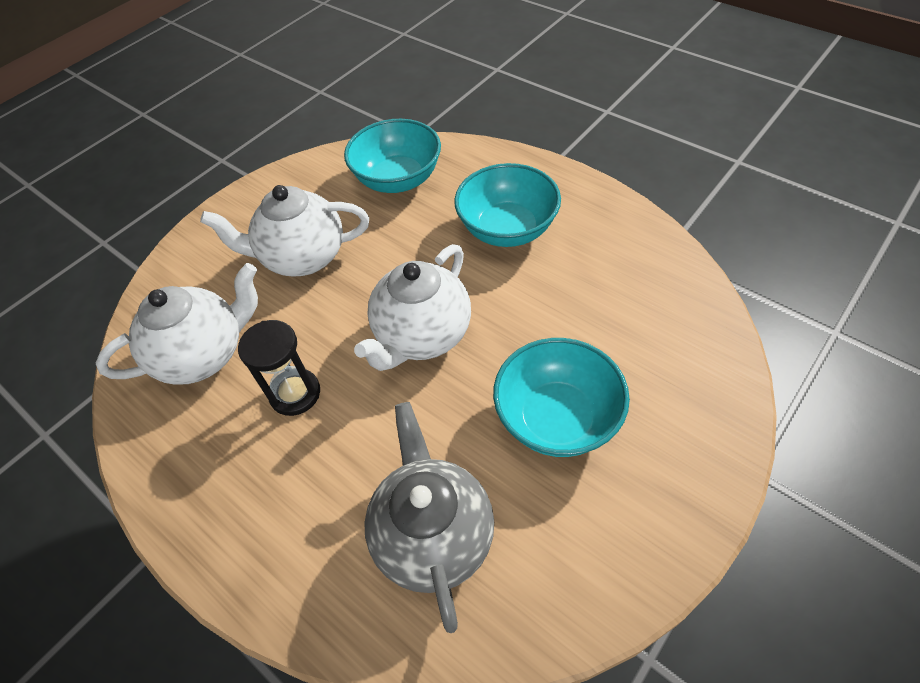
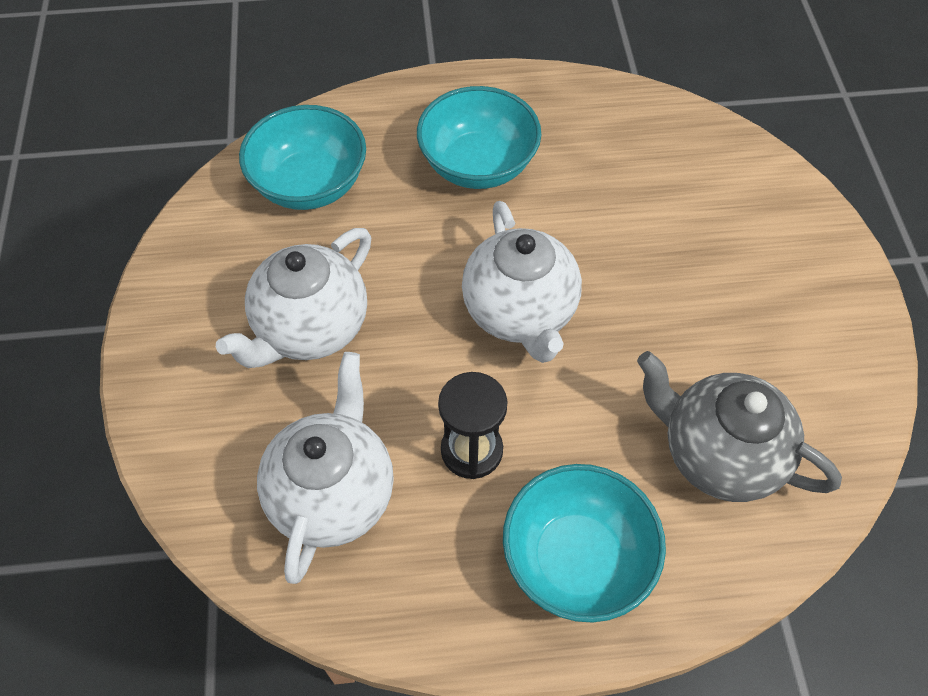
camera: 50 degrees left, 5 degrees up
turquoise bowl [493,338,630,457] -> turquoise bowl moved to [503,464,666,623]

